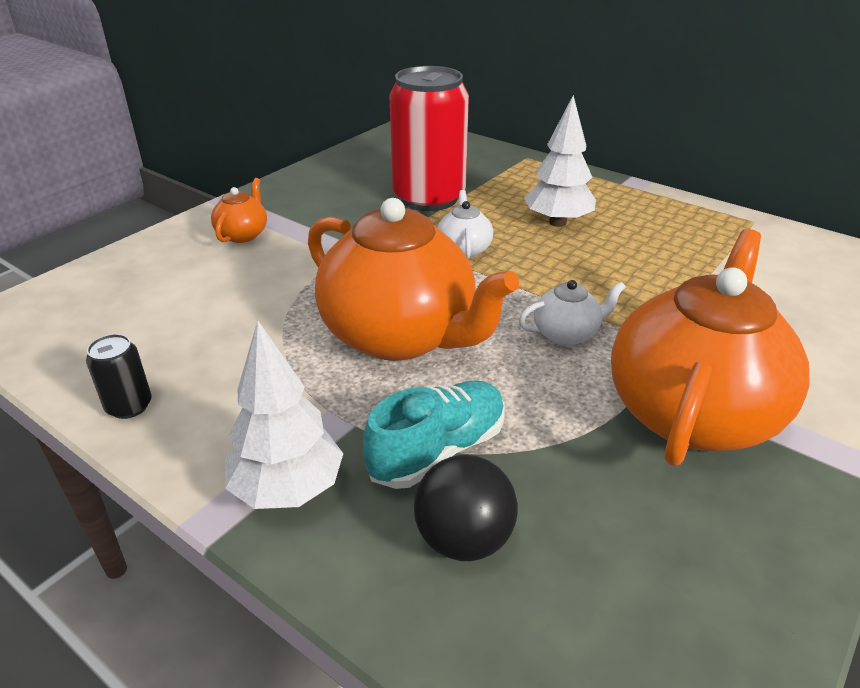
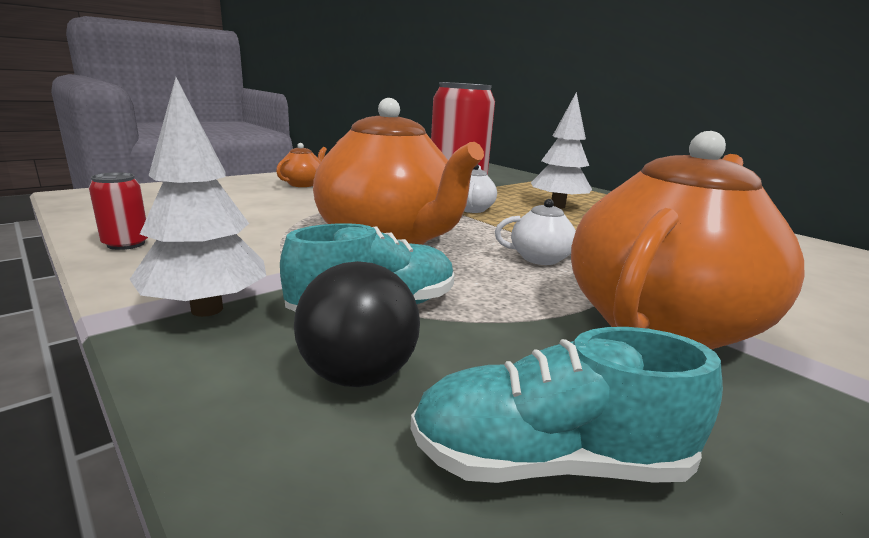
camera: 10 degrees right, 15 degrees down
black can [86,334,152,419] -> red can [89,172,148,250]
none -> turquoise shoe [411,327,723,483]

